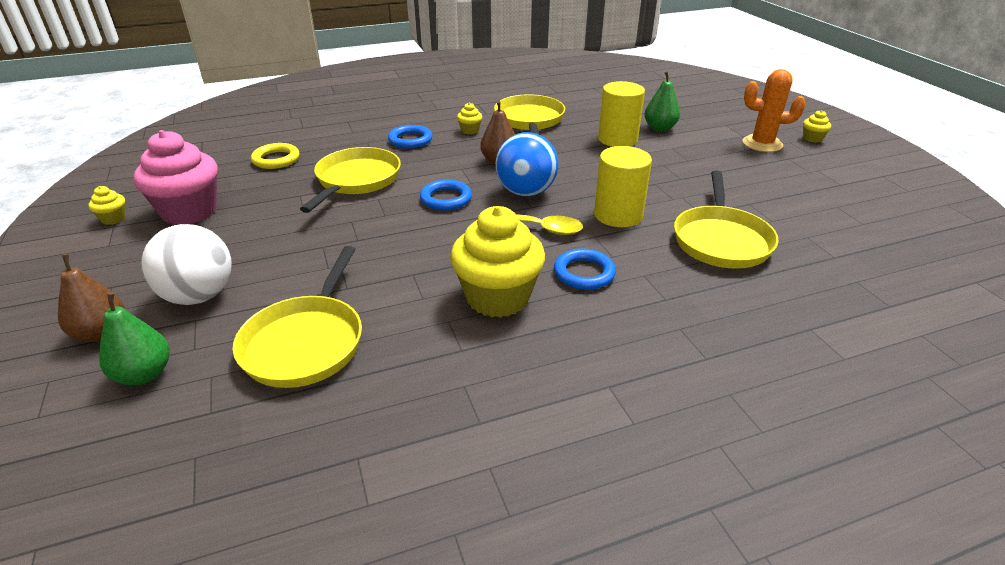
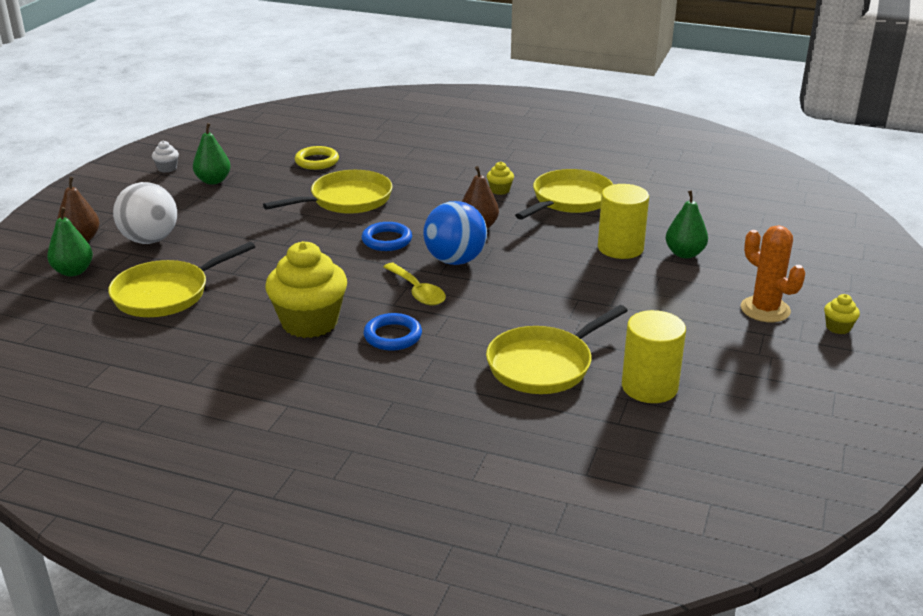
camera: 40 degrees right, 5 degrees down
yellow cupcake [88,186,126,225] -> white cupcake [152,141,179,173]
pink cupcake [133,130,218,225] -> green pear [193,123,231,185]
blue ring [388,125,433,149] -> none
yellow cylinder [594,146,652,227] -> yellow cylinder moved to [622,310,686,403]

